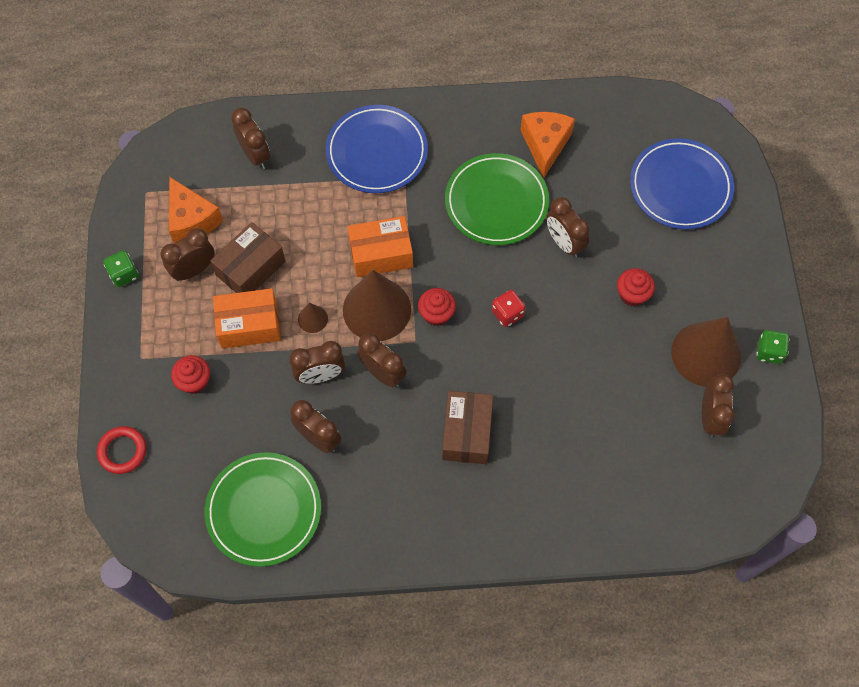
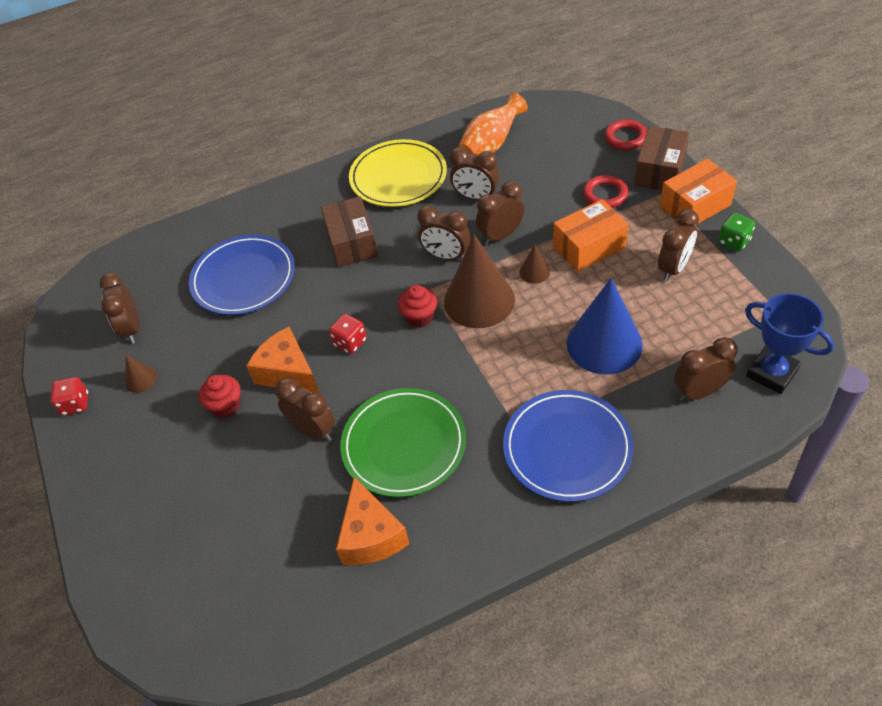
camera: 165 degrees right, 15 degrees down
orange cheese [169,177,223,244] -> orange cheese moved to [246,327,319,393]
red cupcake [171,355,210,394] -> red ring [583,175,629,208]
green plate [205,452,321,567] -> orange vase [459,93,528,154]
brown box [210,222,286,293] -> brown box moved to [634,126,689,190]
brown clock [231,108,270,169] -> brown clock turned 120 degrees clockwise [674,337,738,401]
orange box [348,216,413,277] -> orange box moved to [660,159,737,224]
blue plate [630,138,734,229] -> blue plate moved to [189,235,295,315]
brown cone [671,317,741,387] -> brown cone [125,354,157,393], size x0.44
green dice [756,330,789,364] -> red dice [50,377,88,415]
none -> yellow plate [349,139,447,207]
none -> blue cone [567,278,643,375]
none -> blue trophy [745,293,834,394]

